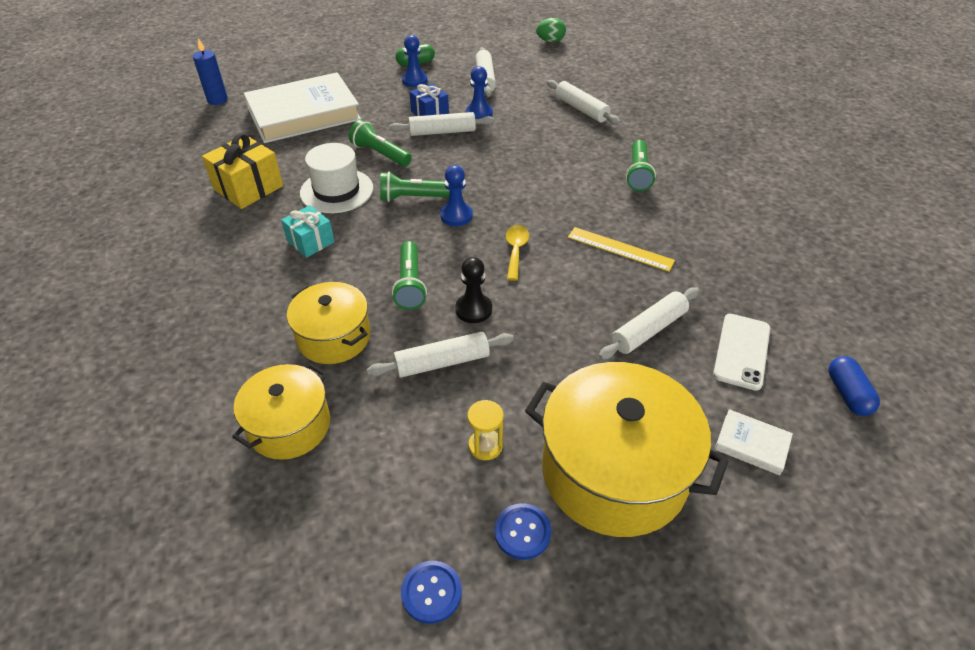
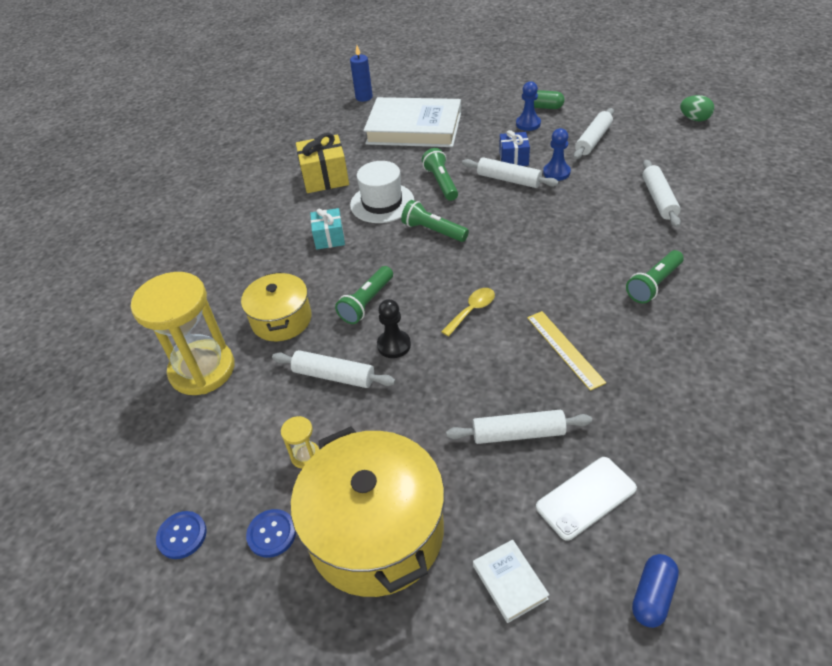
camera: 40 degrees right, 0 degrees up
yellow pot [232,364,330,460] -> yellow hourglass [131,272,235,395]
blue pawn [440,165,472,226] -> none

